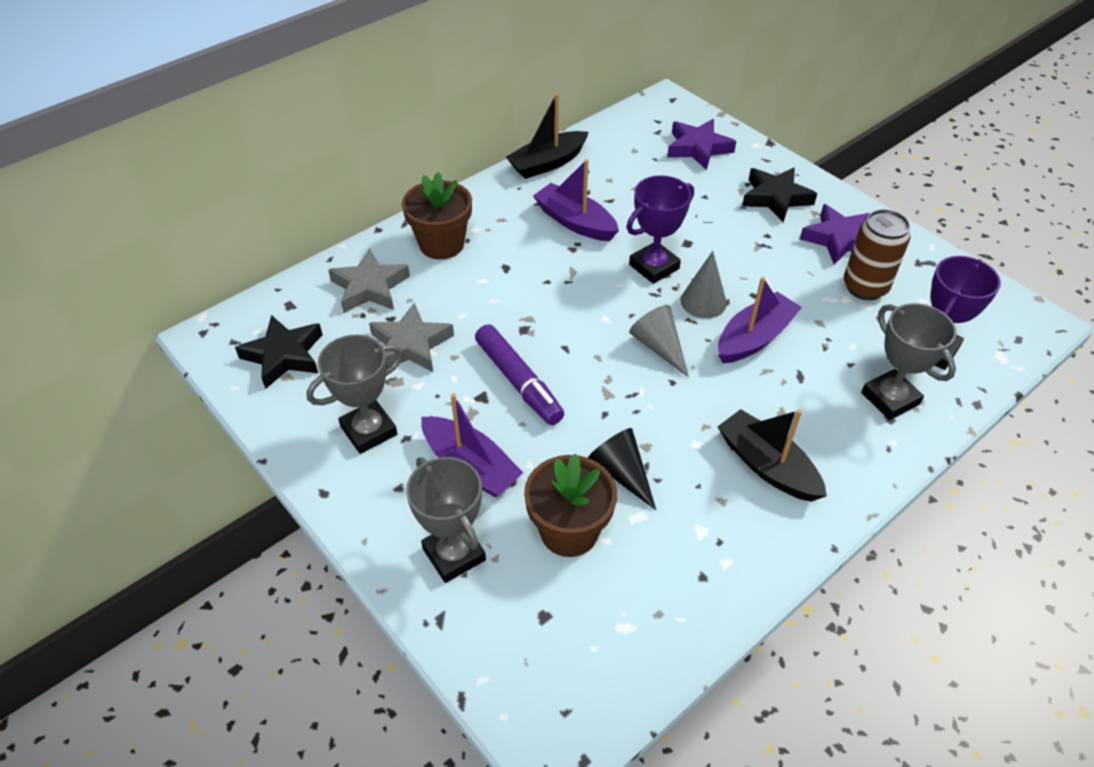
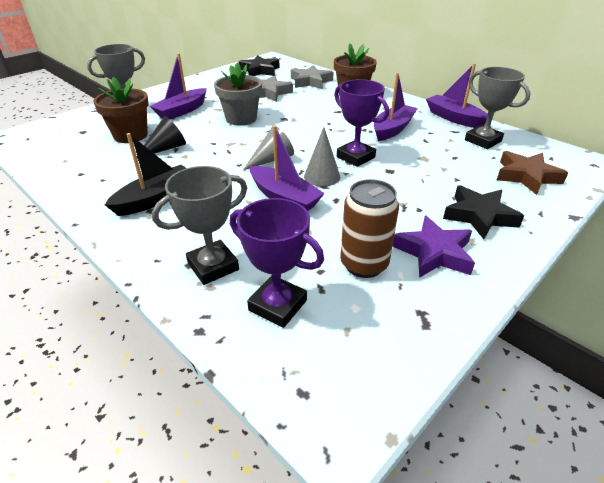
camera: 85 degrees right, 10 degrees down
grey trophy [306,335,403,454] -> grey trophy moved to [465,67,531,149]
purple marker [475,324,564,425] -> grey flower pot [214,63,262,126]
black boat [506,93,589,179] -> purple boat [426,63,488,128]
purple star [667,119,736,170] -> brown star [497,151,568,195]

